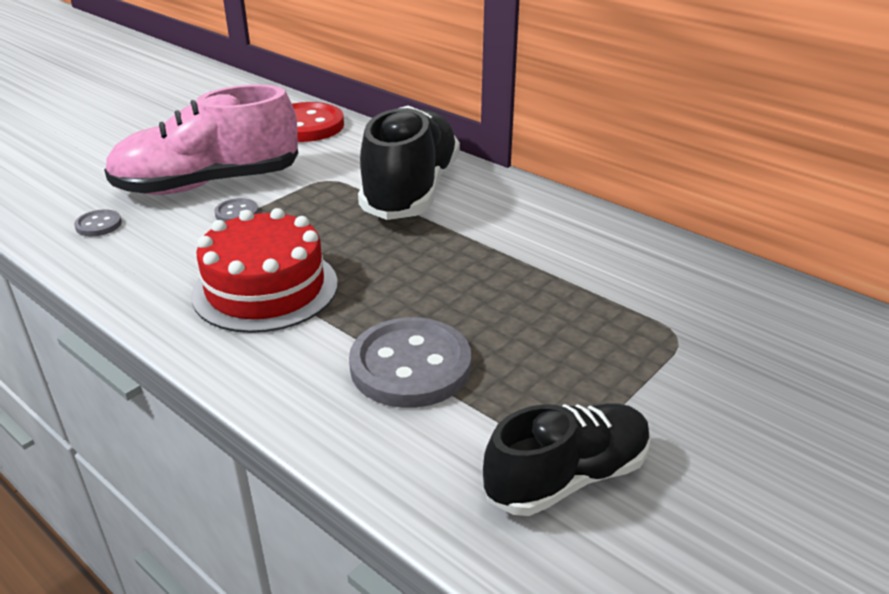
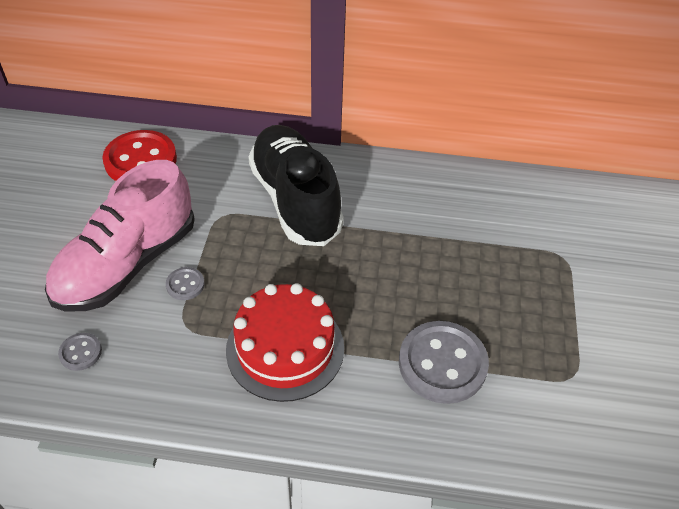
camera: 35 degrees left, 15 degrees up
black shoe [483,403,651,516] -> none

